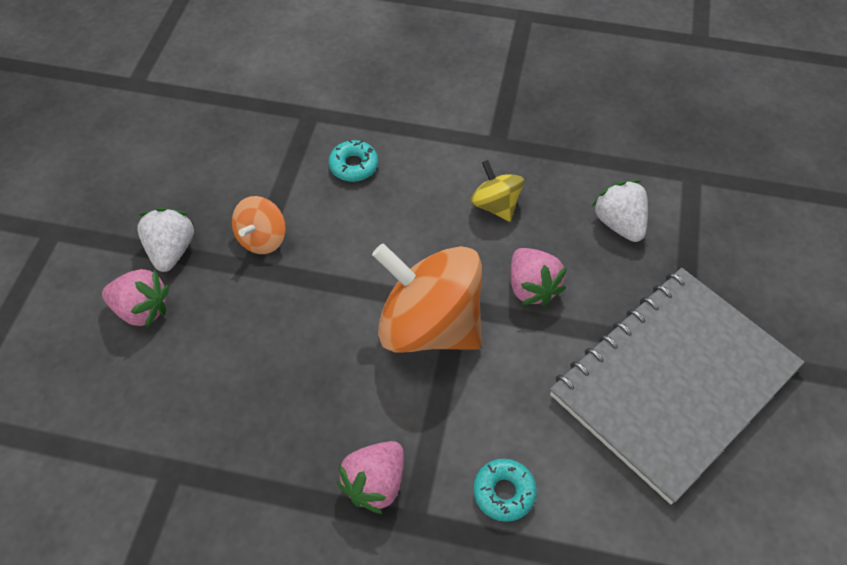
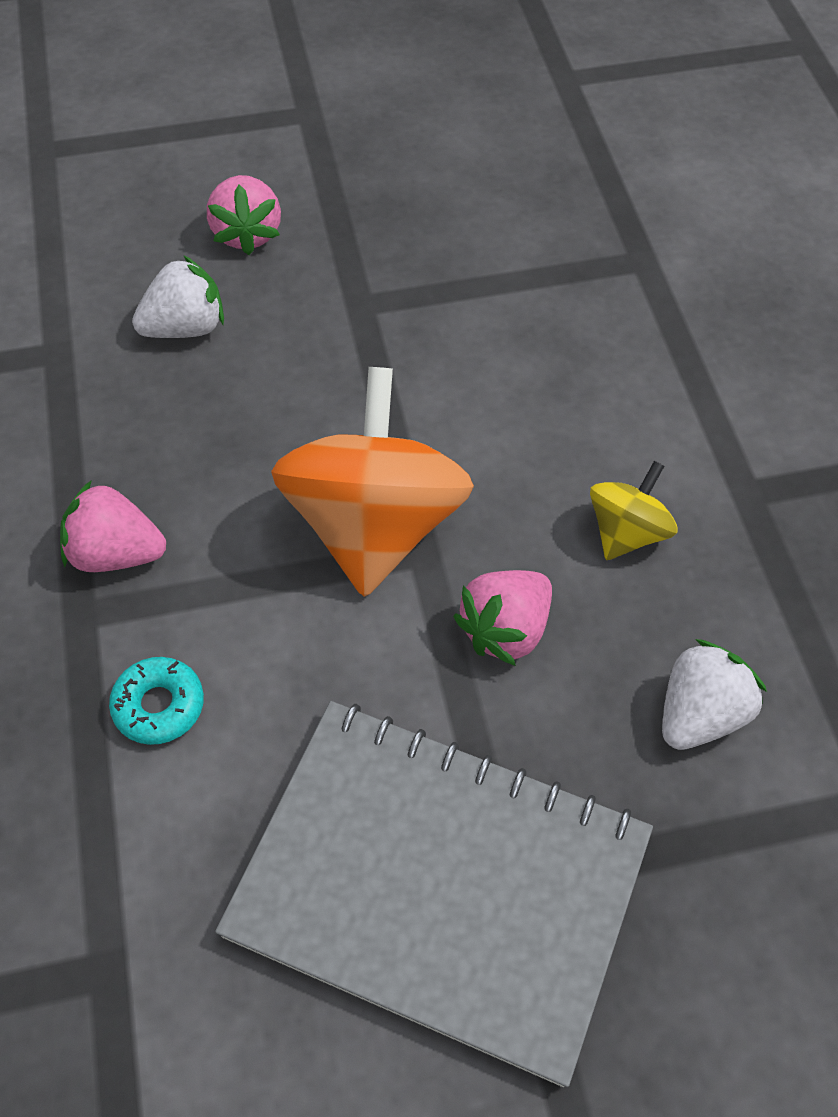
camera: 65 degrees right, 0 degrees up
white strawberry [137,208,194,272] -> white strawberry moved to [132,255,224,338]
orange spinning top [232,196,286,254] -> none
turquoise donut [328,140,378,182] -> none

